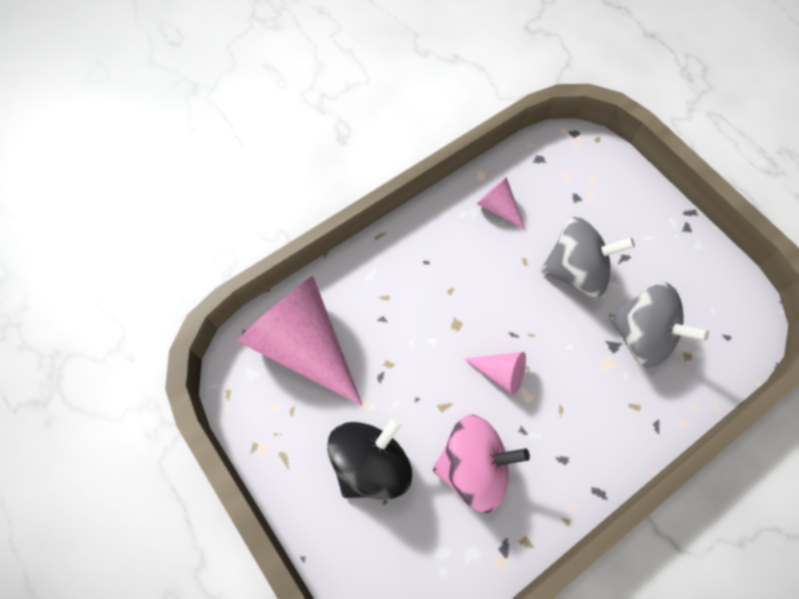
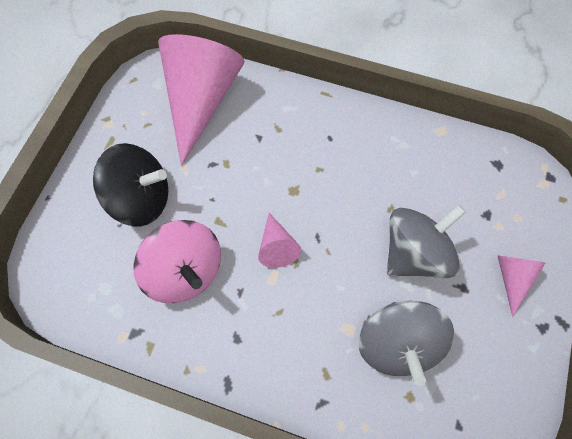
camera: 55 degrees right, 0 degrees up
pink cone [476,177,526,230] -> pink cone moved to [497,255,545,317]
grey spinning top [541,217,635,297] -> grey spinning top turned 90 degrees counterclockwise [387,204,466,278]

